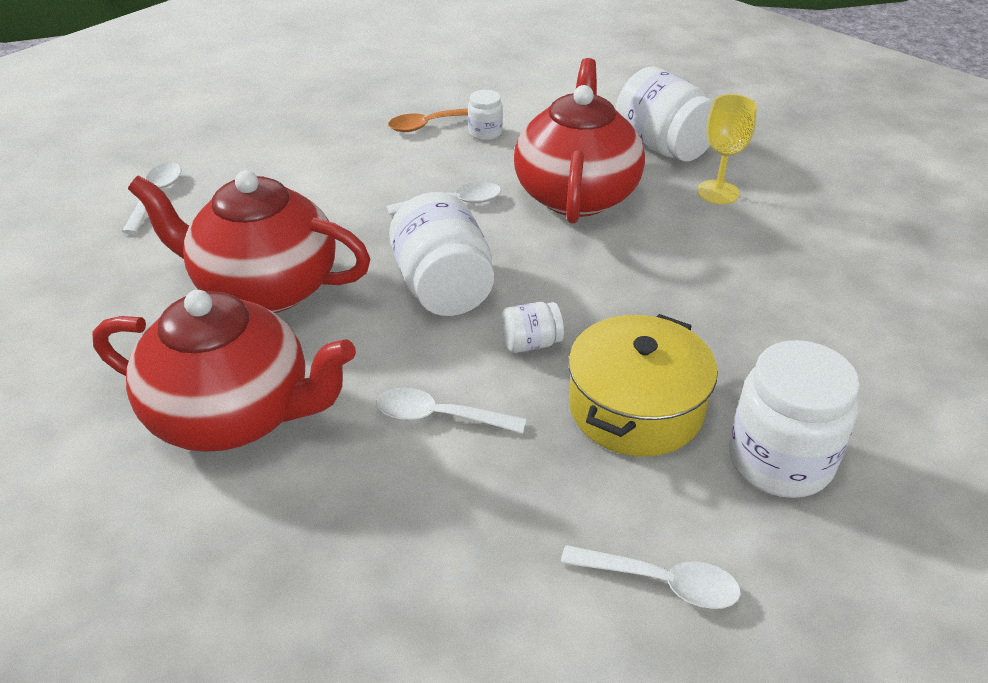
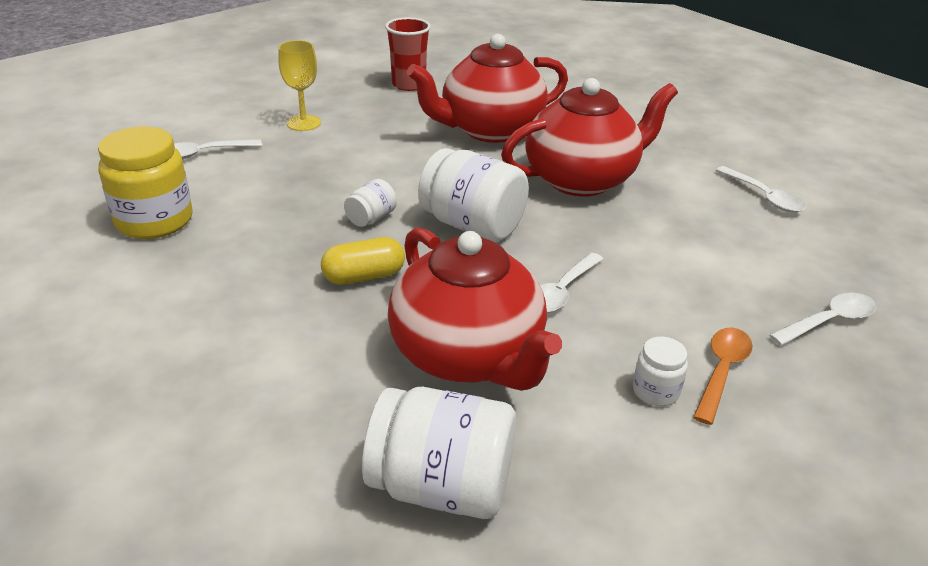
camera: 140 degrees right, 5 degrees down
white spoon [377,387,526,433] -> white spoon moved to [769,293,876,346]
yellow pot [568,314,718,457] -> none
yellow goblet [697,94,757,204] -> yellow goblet moved to [278,40,321,131]
white jar [729,340,860,498] -> yellow jar [98,126,193,239]
none -> yellow capsule [321,237,405,285]
none -> red cup [385,17,431,91]

